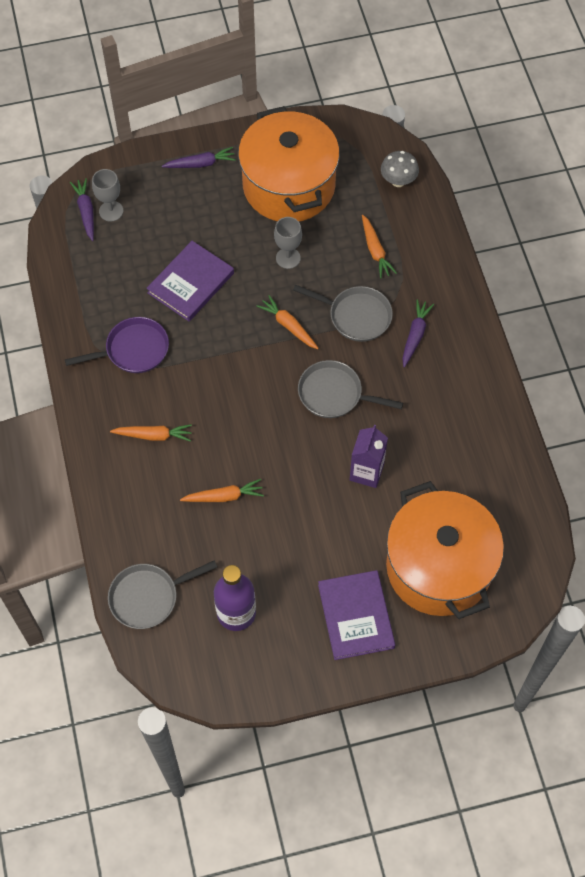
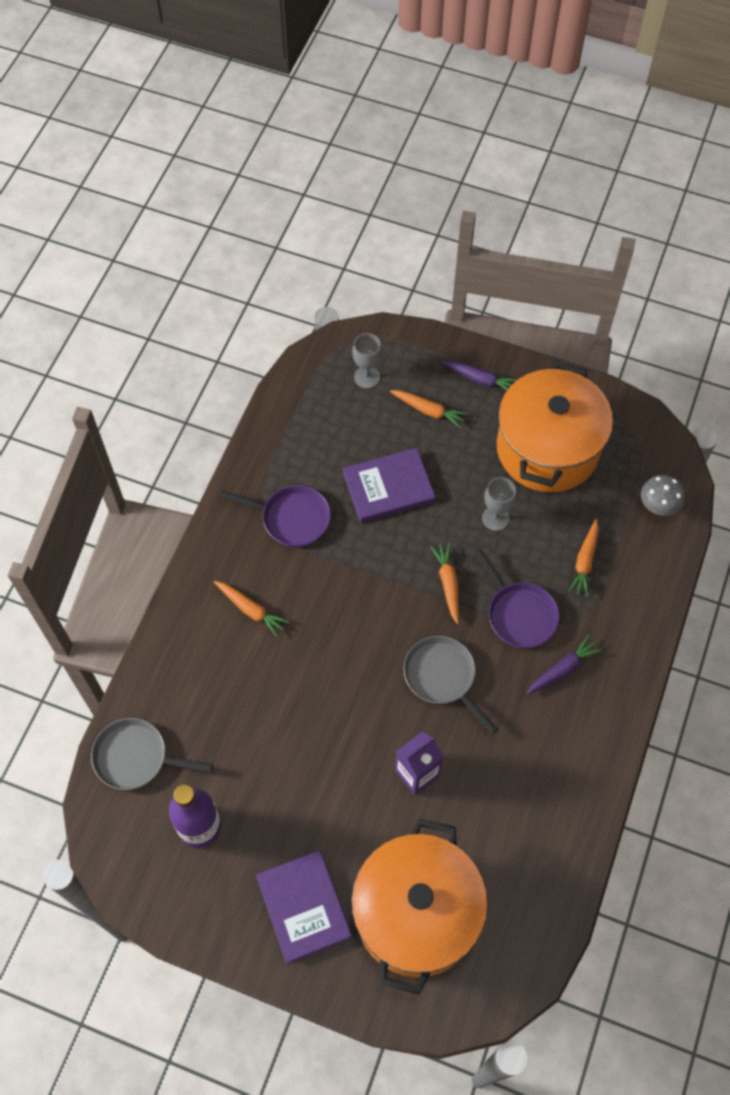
camera: 35 degrees right, 0 degrees up
purple carrot [70,178,94,241] -> none
orange carrot [180,479,264,502] -> orange carrot moved to [390,390,468,428]
grey pan [293,284,393,342] -> purple pan [474,548,559,648]
purple book [318,570,395,660] -> purple book turned 45 degrees counterclockwise [256,850,352,964]

